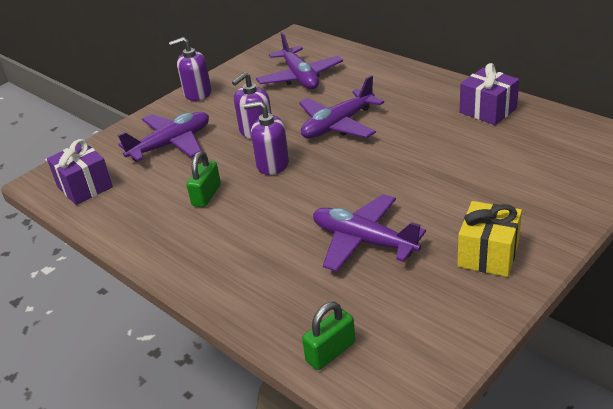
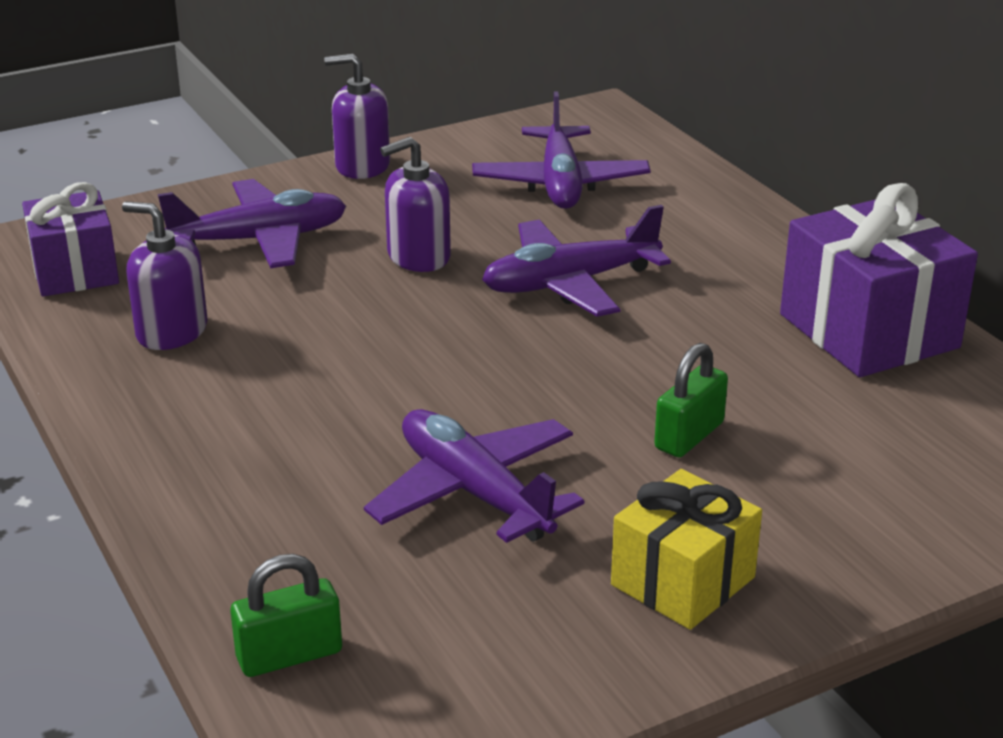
camera: 15 degrees right, 5 degrees down
green padlock [187,151,221,207] -> green padlock moved to [654,343,728,458]
purple soap dispenser [244,101,289,175] -> purple soap dispenser moved to [122,201,208,350]
purple gift [460,63,519,125] -> purple gift [780,183,978,377], size x1.55

